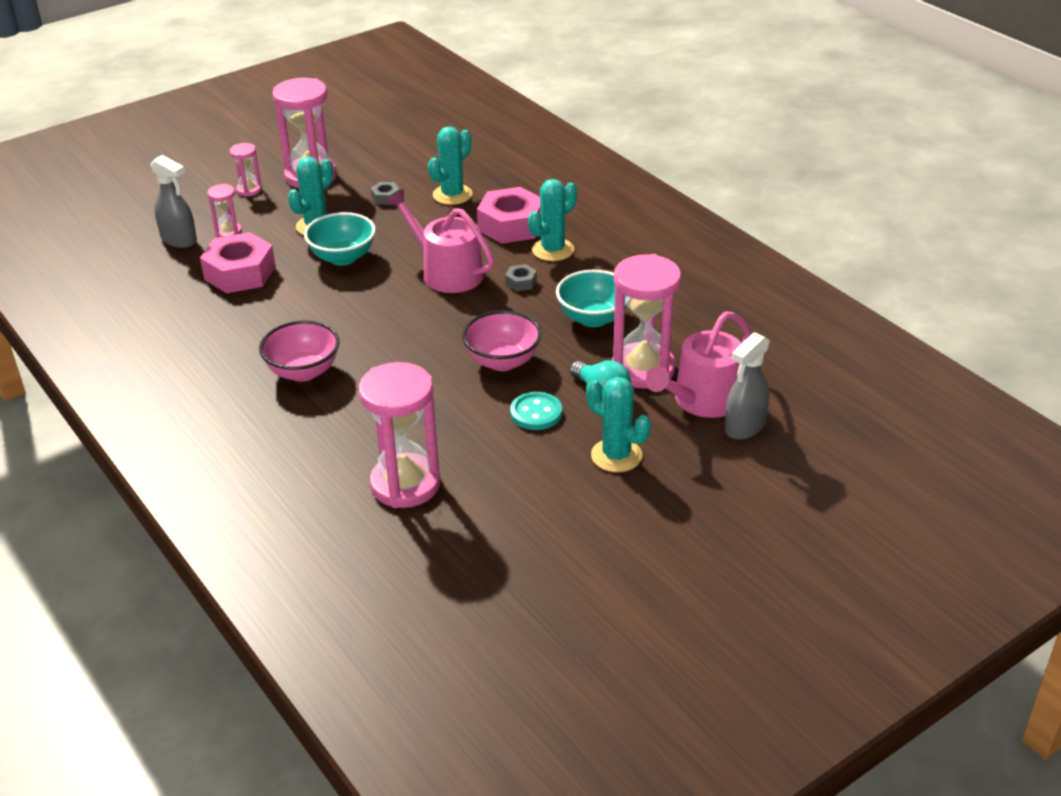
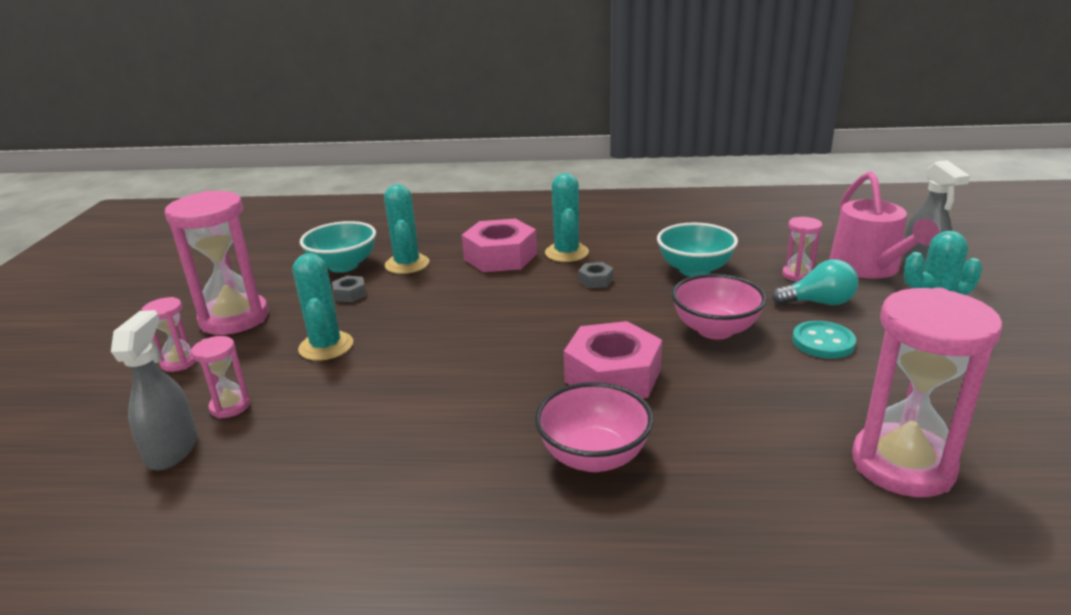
camera: 50 degrees left, 10 degrees down
grey spray bottle [150,155,197,248] -> grey spray bottle turned 75 degrees counterclockwise [111,310,197,471]
pink nut [200,232,276,293] -> pink nut moved to [564,321,662,398]
turquoise bowl [304,212,376,266] -> turquoise bowl moved to [300,221,376,273]
pink watering can [386,189,494,293] -> none
pink hourglass [612,254,681,389] -> pink hourglass [782,217,822,282], size x0.48

